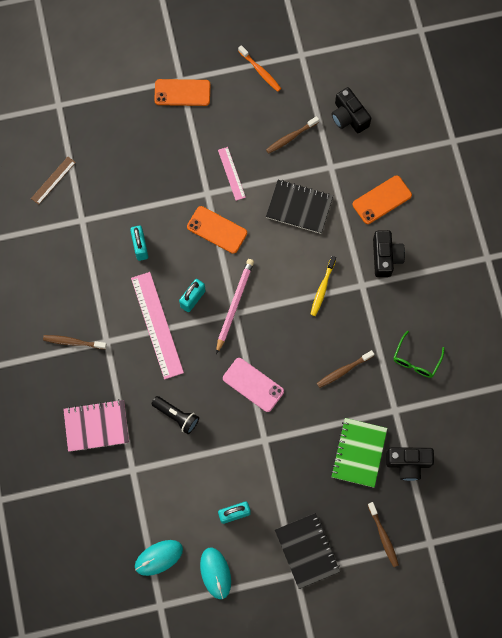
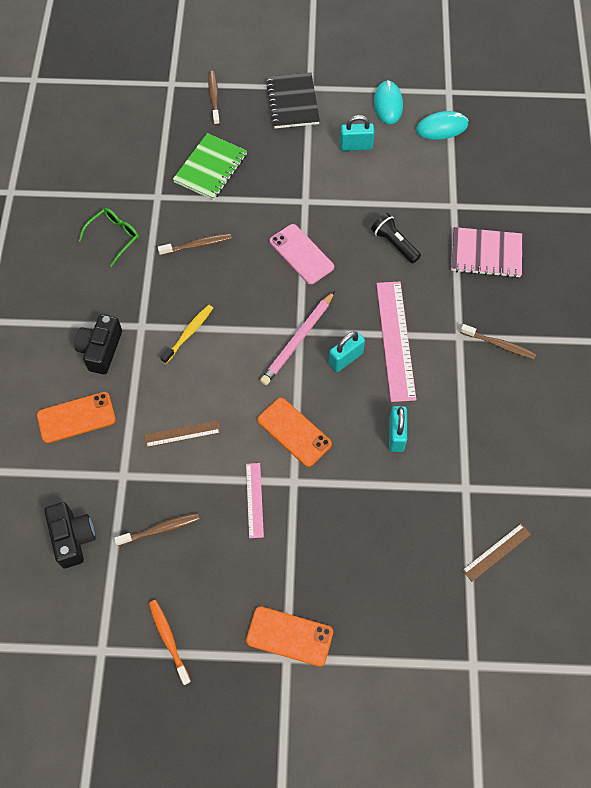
camera: 165 degrees left, 10 degrees down
black notebook [266,180,333,234] -> brown ruler [144,420,221,447]
black camera [386,447,434,481] -> none

